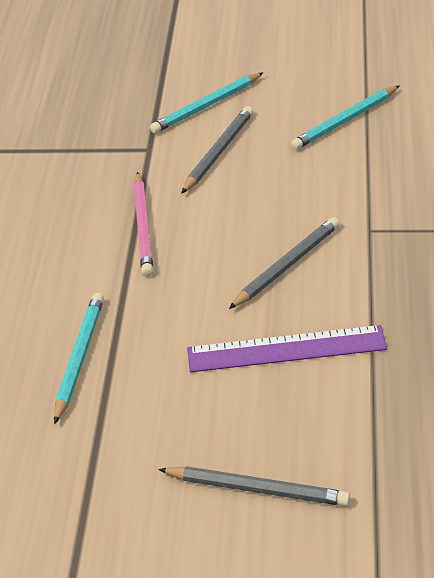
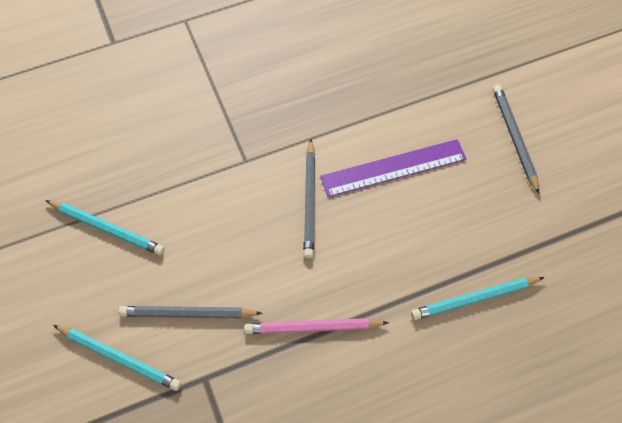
camera: 120 degrees left, 20 degrees up
pink pencil [133,172,153,276] -> pink pencil turned 150 degrees counterclockwise [244,318,389,334]
purple ruler [187,325,387,372] -> purple ruler turned 75 degrees counterclockwise [320,139,466,197]
grey pencil [229,217,340,309] -> grey pencil turned 105 degrees counterclockwise [303,139,315,258]

